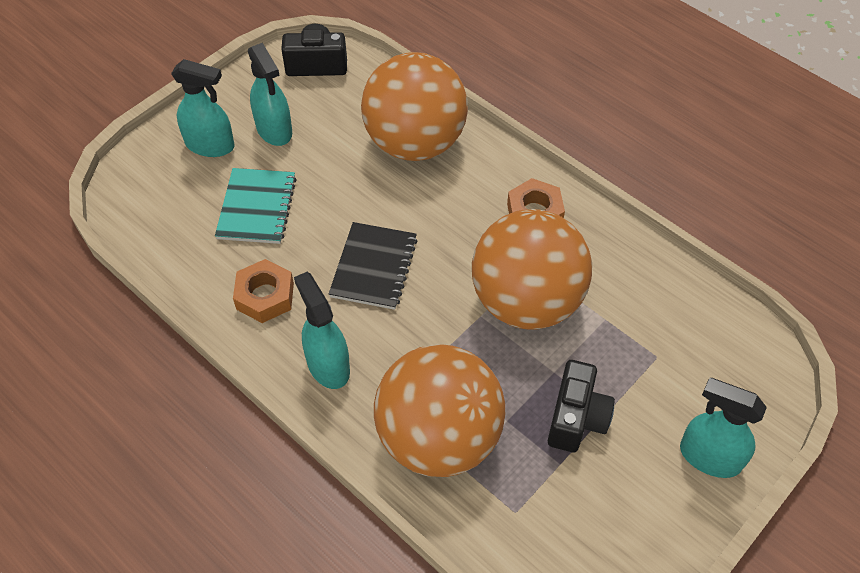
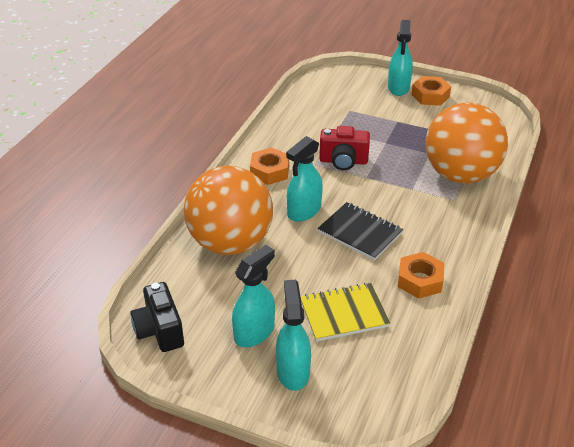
camera: 110 degrees left, 15 degrees down
turquoise notebook [215,168,297,244] -> yellow notebook [301,283,390,342]
turquoise spray bottle [294,272,350,389] -> turquoise spray bottle moved to [286,136,323,222]
black notebook [329,222,418,310] -> black notebook turned 45 degrees clockwise [318,202,403,260]
orange ball [472,209,592,330] -> red camera [319,126,370,170]
black camera [548,360,615,452] -> none
none -> orange nut [411,76,451,106]

